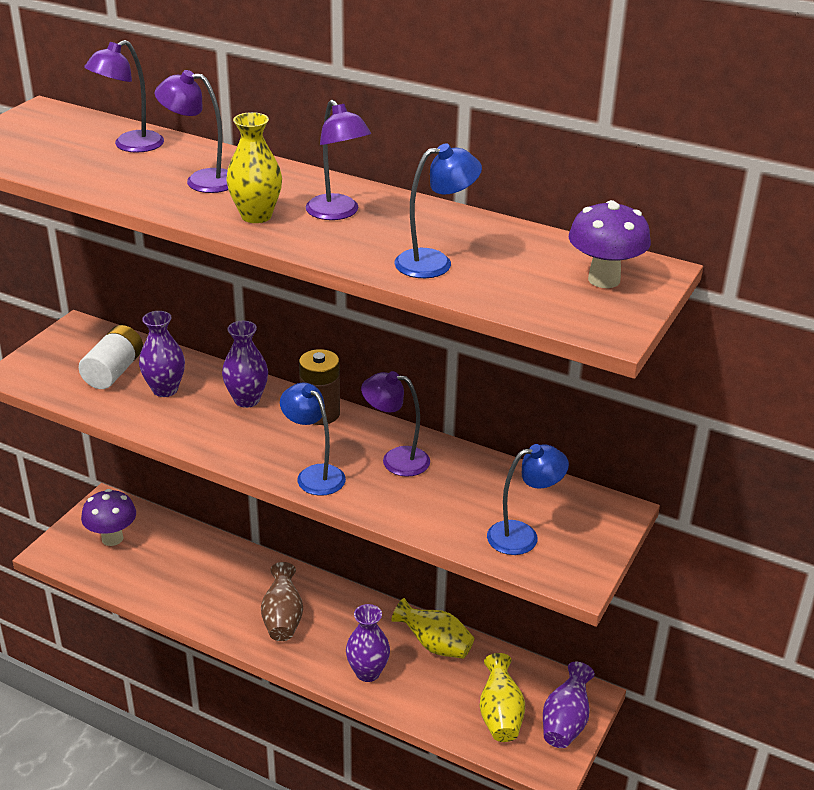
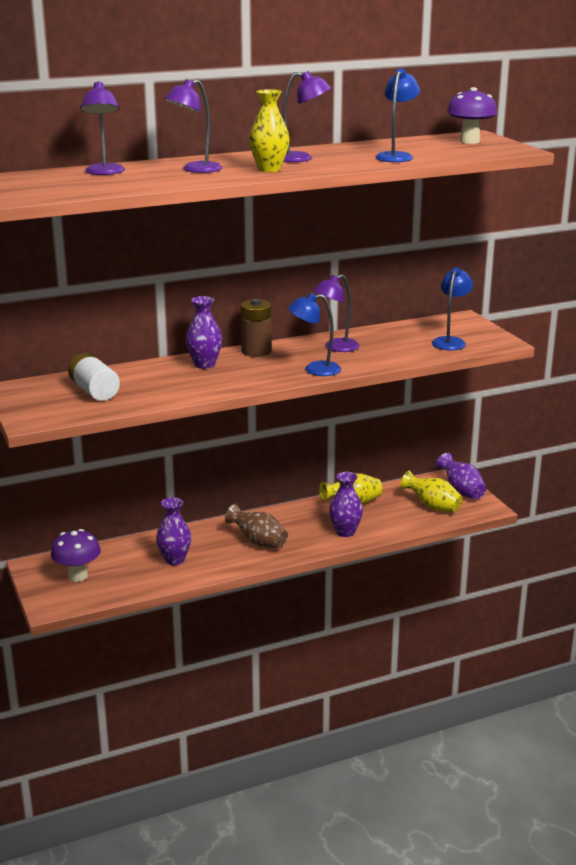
camera: 50 degrees left, 10 degrees down
purple vase [139,311,185,397] -> purple vase moved to [156,497,191,565]

